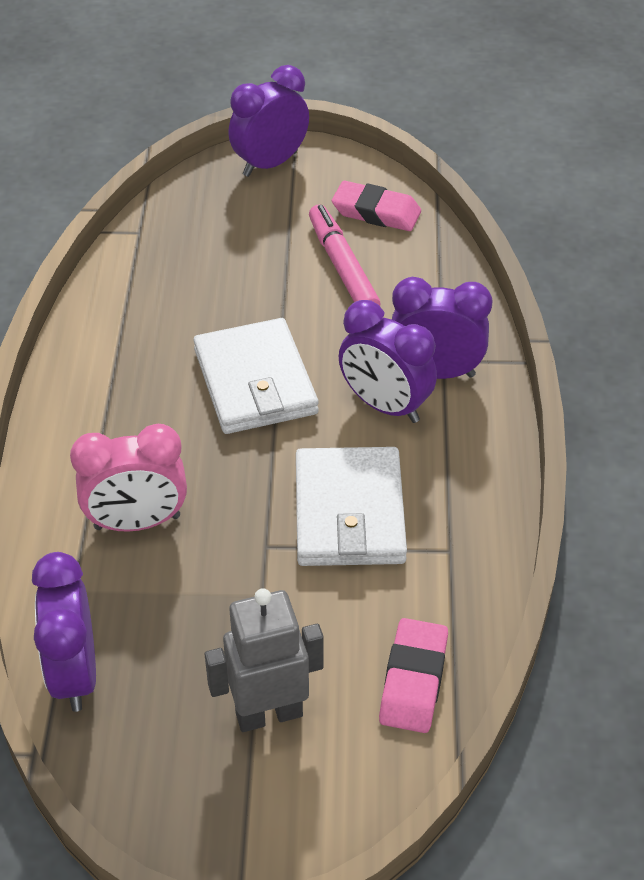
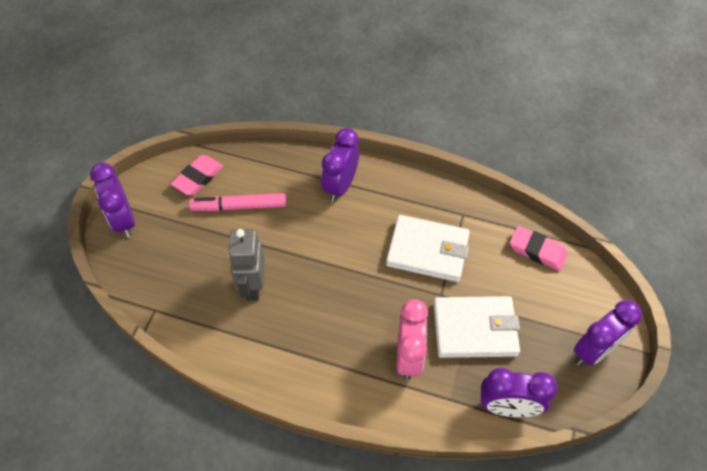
camera: 75 degrees left, 10 degrees up
white wallet [193,318,319,434] -> white wallet moved to [433,296,520,358]
grey robot [205,588,324,732] -> grey robot moved to [228,229,265,301]
purple clock [339,300,437,423] -> purple clock moved to [574,300,642,366]

